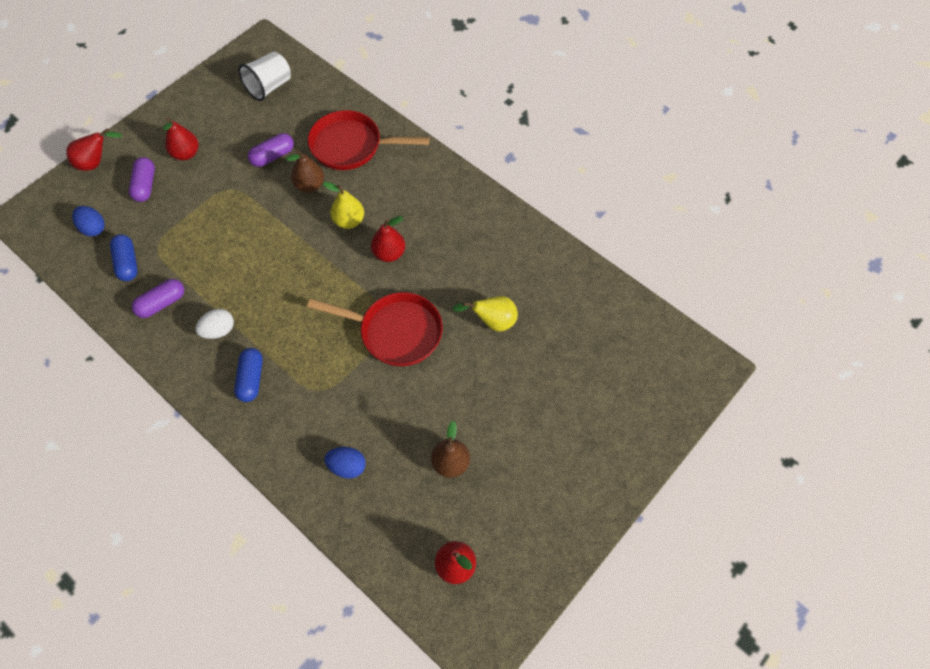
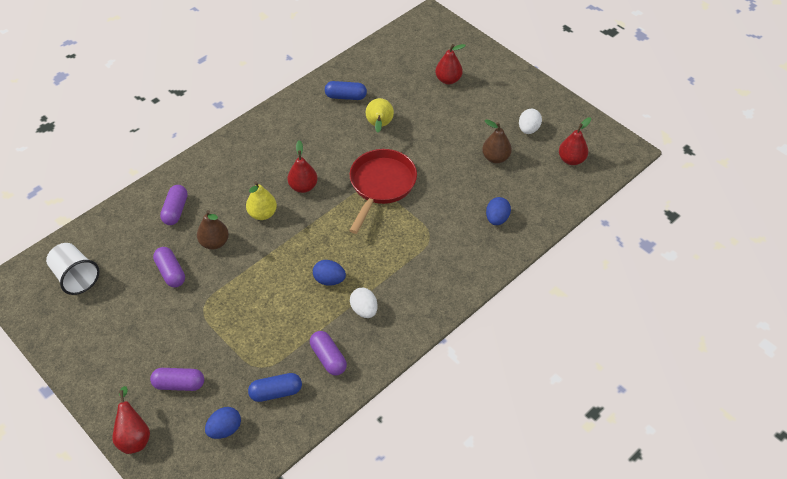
camera: 85 degrees left, 10 degrees down
red pear [163,118,199,160] -> red pear moved to [435,44,466,84]
blue capsule [234,348,263,402] -> blue capsule moved to [325,81,367,100]
red pan [308,110,429,170] -> purple capsule [160,185,188,225]
none -> blue egg [313,260,346,286]
none -> white egg [519,108,542,134]

